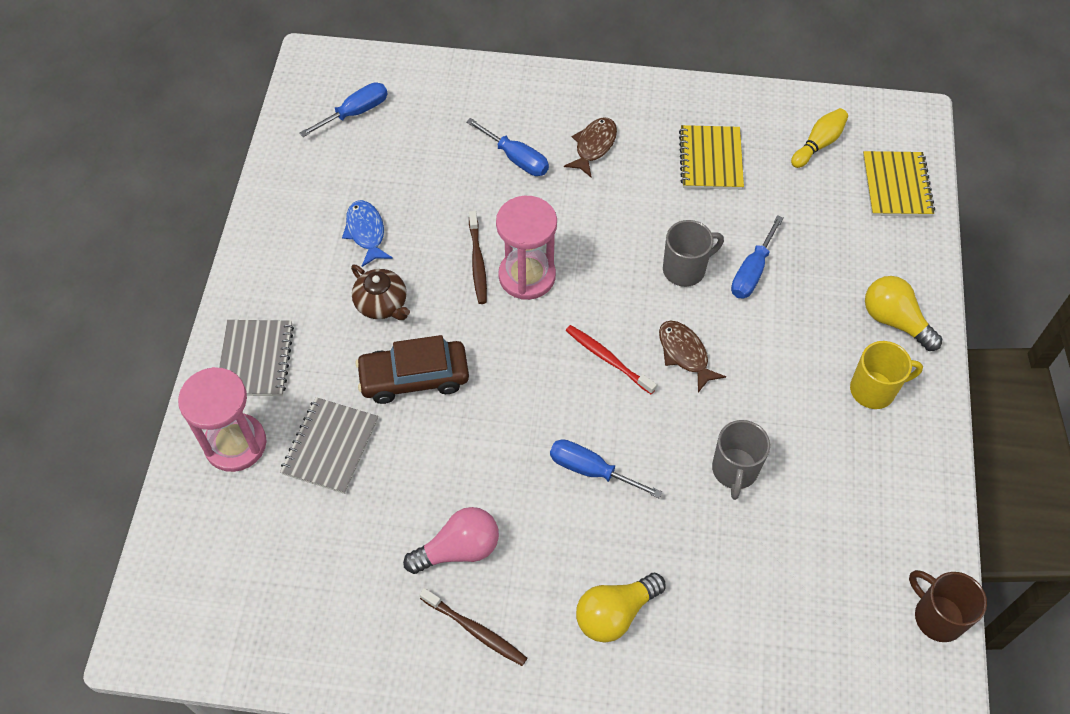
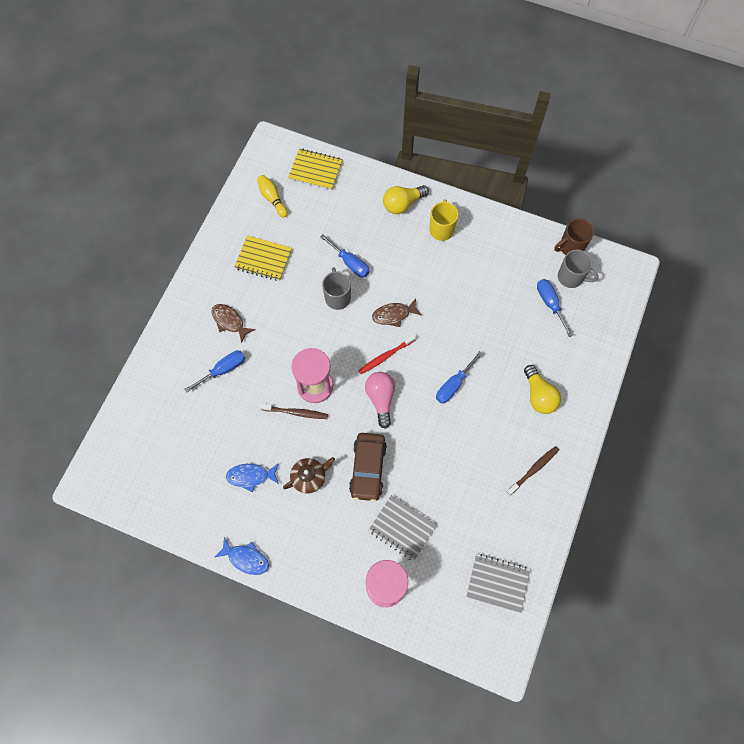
camera: 75 degrees left, 10 degrees up
grey notebook [219,320,294,396] -> grey notebook moved to [466,554,530,613]
blue screwdriver [300,83,388,137] -> blue screwdriver moved to [537,279,573,337]
pink light bulb [403,507,499,574] -> pink light bulb moved to [365,372,395,429]
grey mug [712,420,770,500] -> grey mug moved to [558,250,599,288]
none -> blue fish [215,537,269,575]

